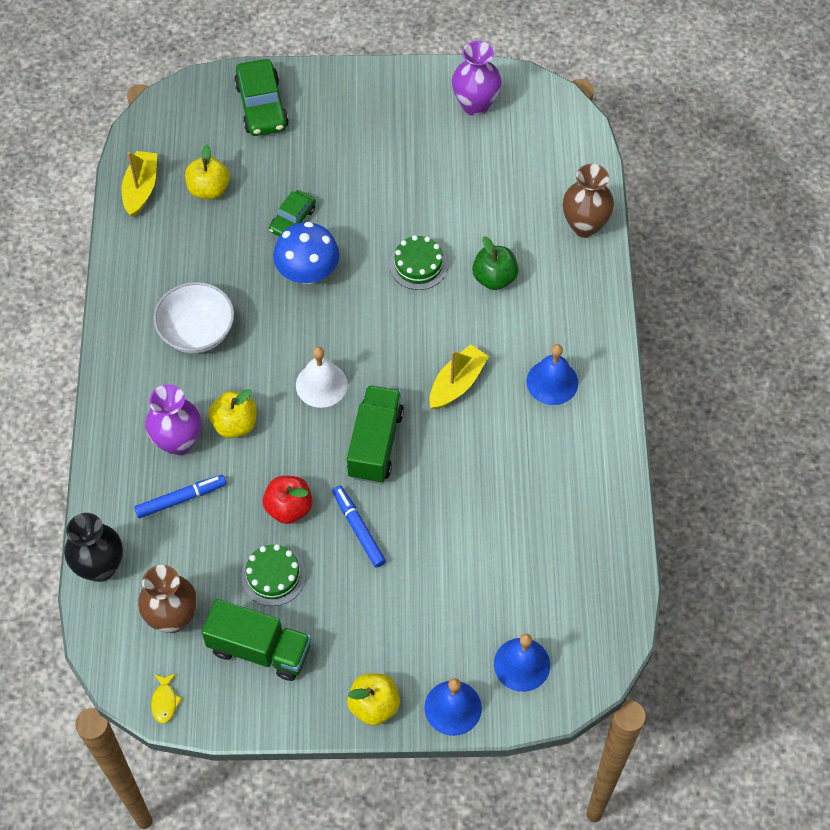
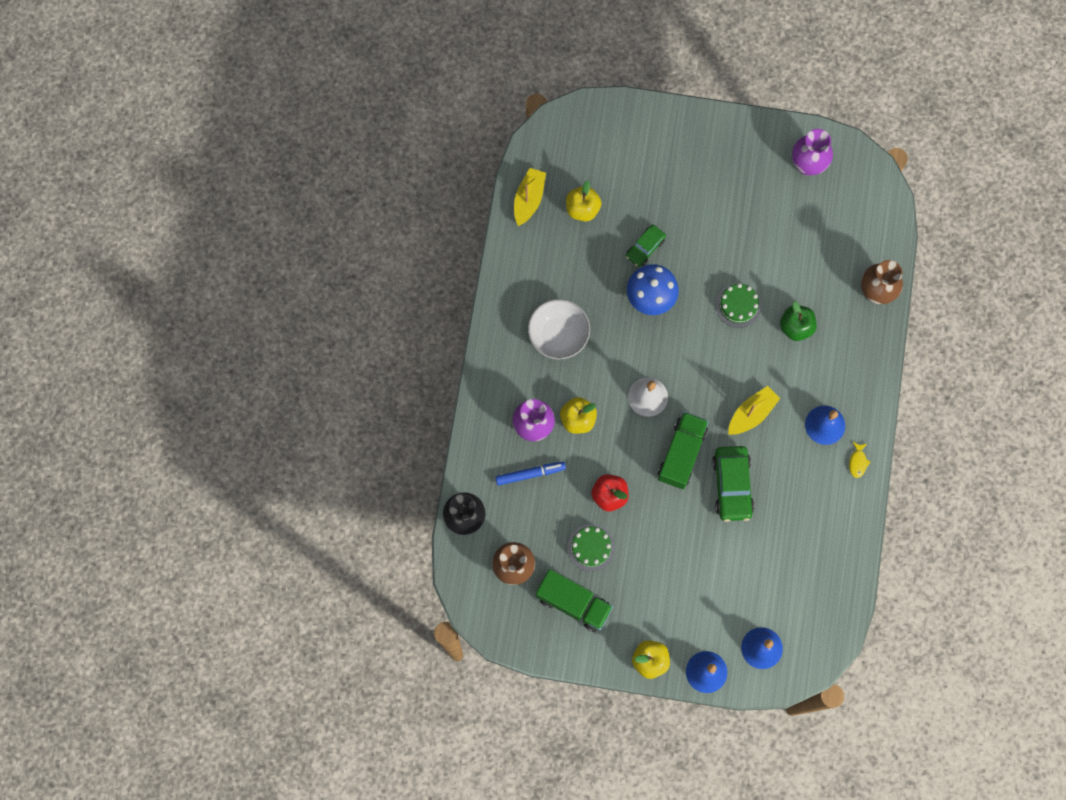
camera: 10 degrees right, 15 degrees up
yellow fish [151,673,182,723] -> yellow fish moved to [849,441,871,478]
green car [234,59,289,136] -> green car moved to [712,446,754,522]
blue marker [332,485,386,568] -> none

